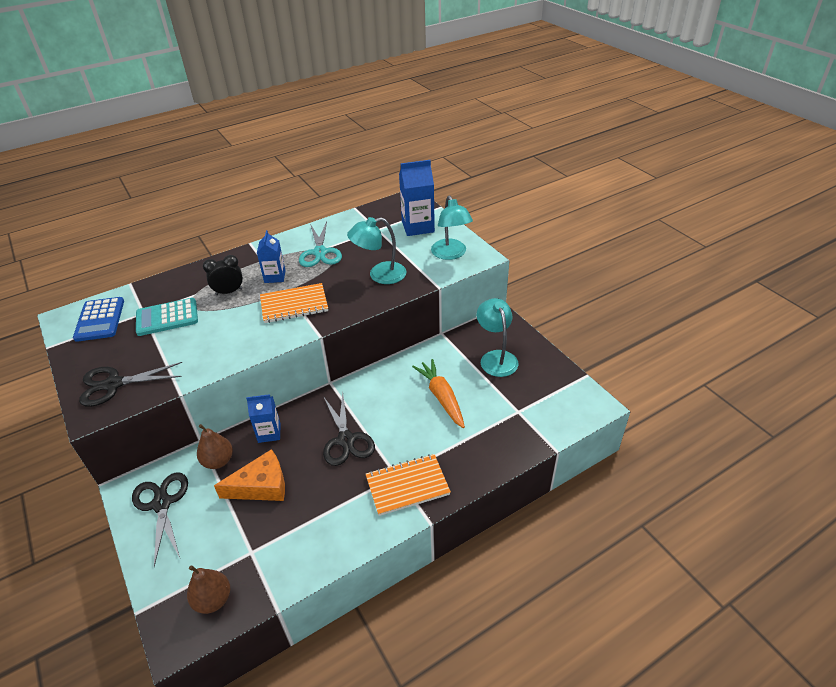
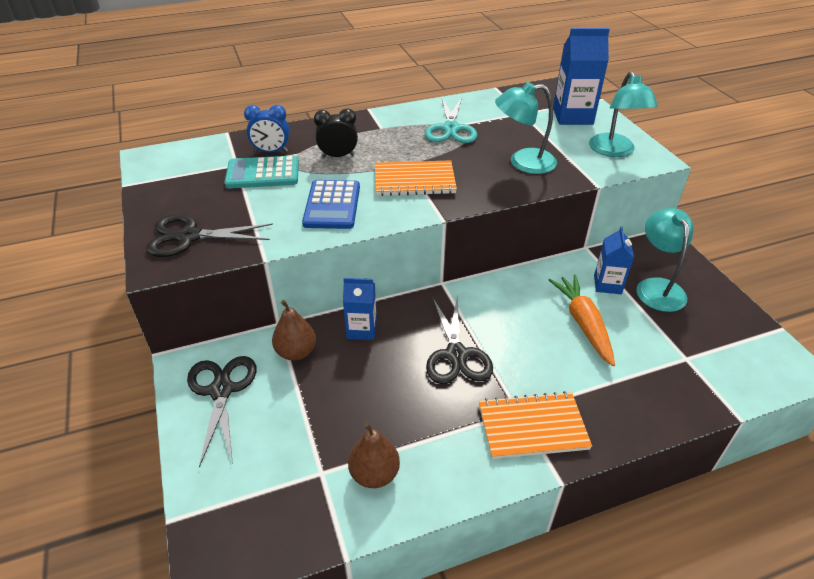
camera: 10 degrees right, 0 degrees up
blue calculator [73,297,124,342] -> blue calculator moved to [302,180,360,229]
brown pear [187,565,230,614] -> brown pear moved to [348,423,400,488]
orange cheese [214,449,285,501] -> none
blue carton [257,230,286,283] -> blue carton moved to [594,226,634,294]
none -> blue clock [244,105,290,152]

